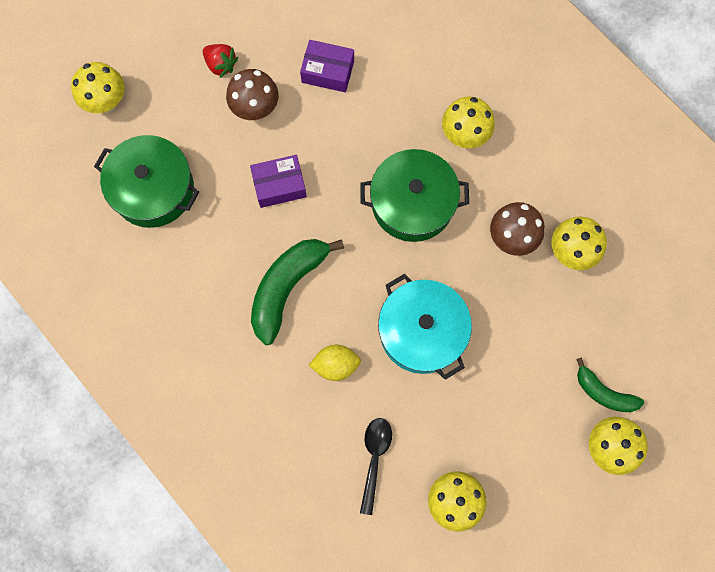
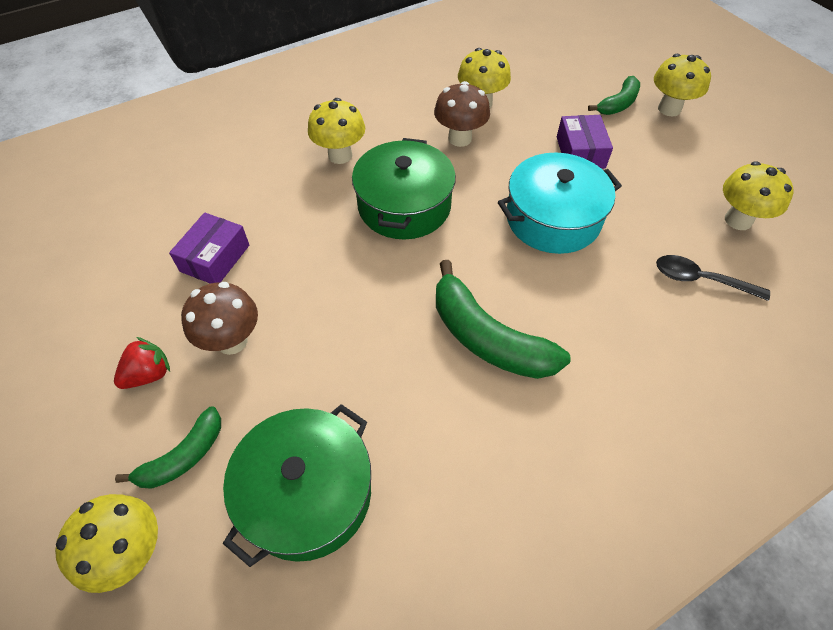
camera: 80 degrees left, 20 degrees down
purple box [250,155,307,208] -> purple box moved to [557,115,613,169]
yellow lemon [309,345,361,381] -> none
none -> green banana [115,406,221,489]

